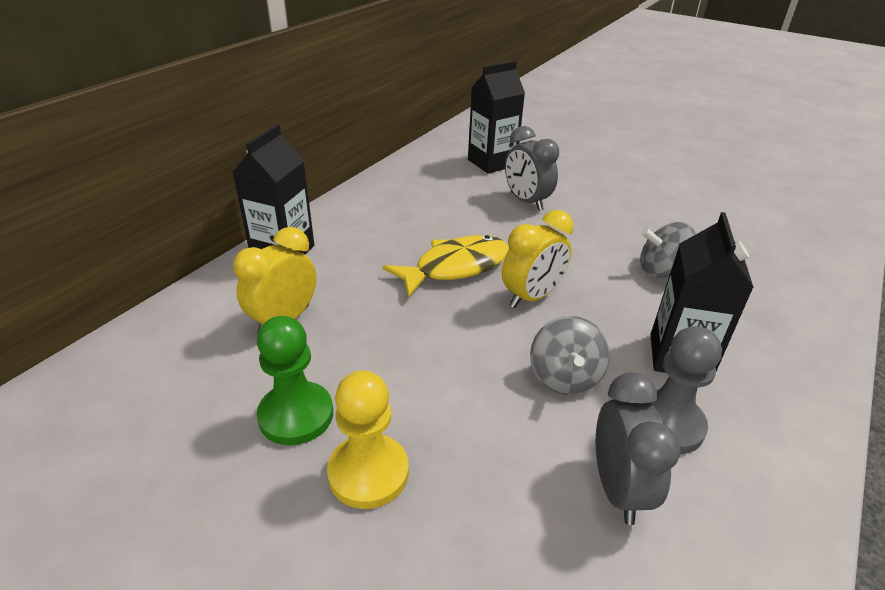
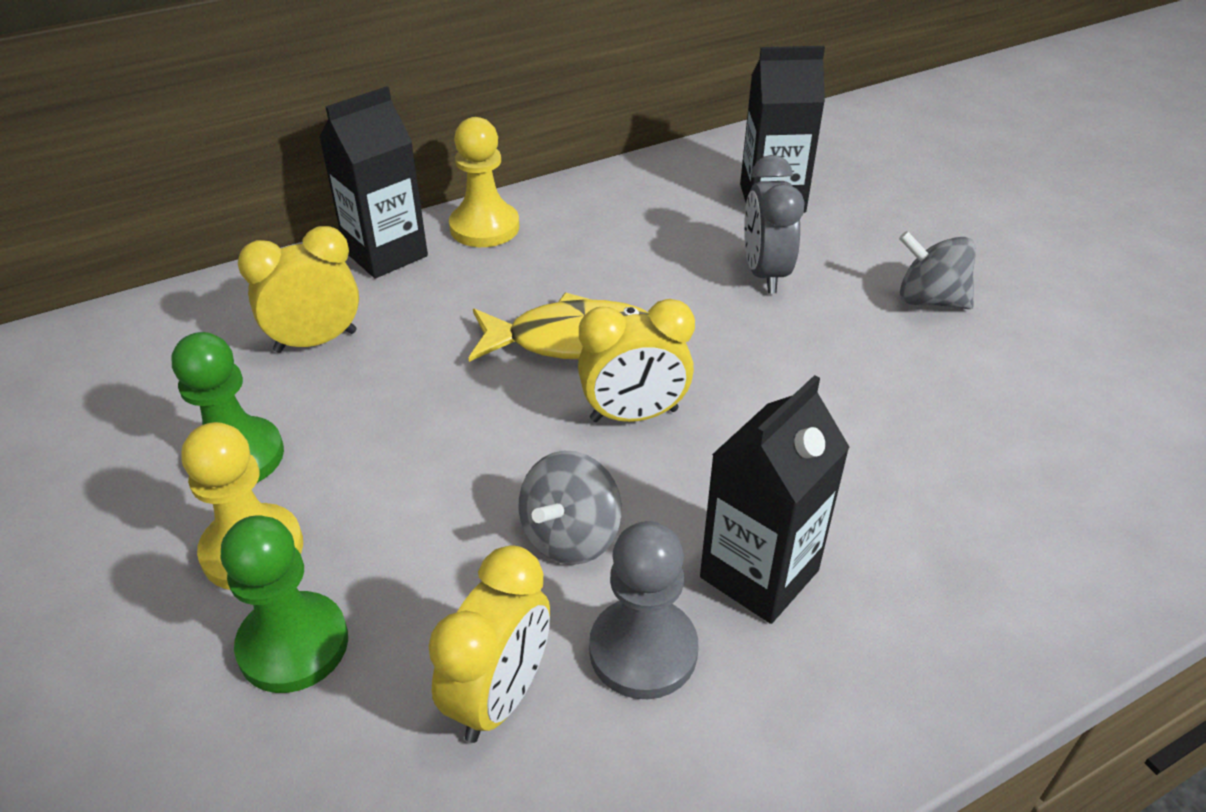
camera: 30 degrees right, 5 degrees up
grey clock [596,372,680,525] -> yellow clock [428,545,550,743]
grey spinning top [640,222,696,278] -> grey spinning top moved to [899,231,976,309]
none -> green pawn [221,515,348,693]
none -> yellow pawn [449,117,519,247]

